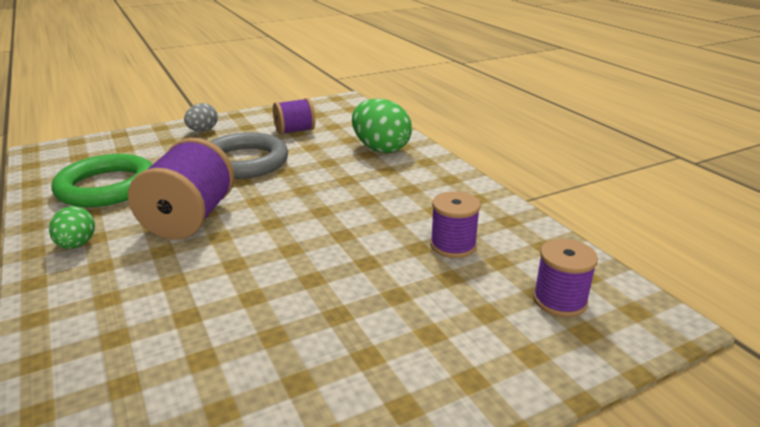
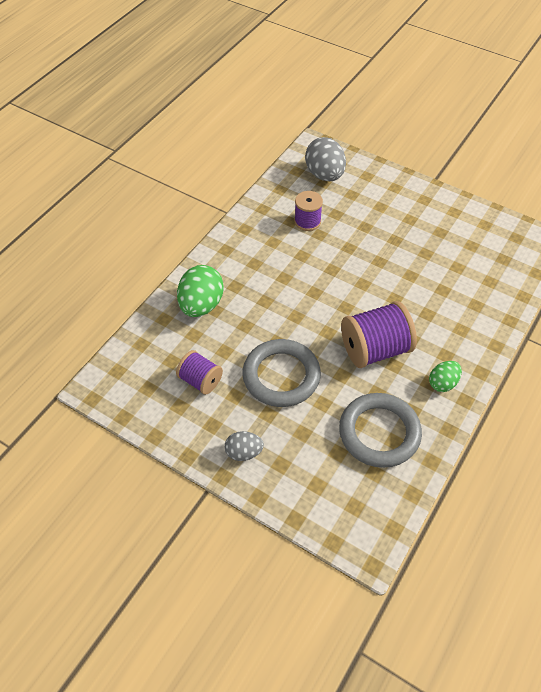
camera: 120 degrees left, 25 degrees up
green ring [51,154,153,207] -> grey ring [339,393,422,468]
purple spool [533,239,598,317] -> grey egg [305,137,346,181]

